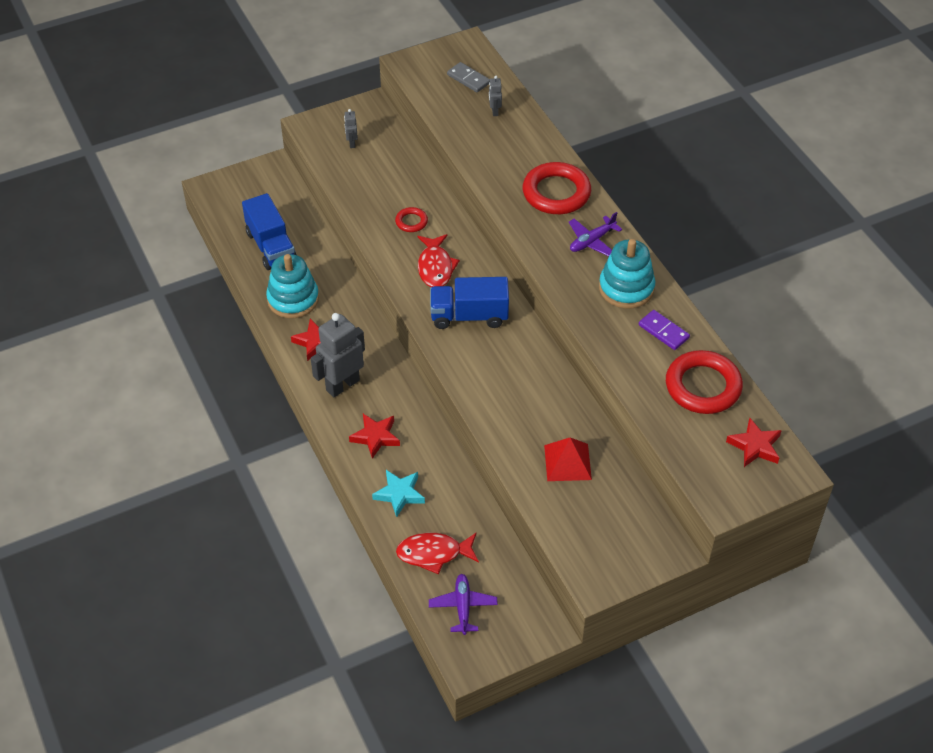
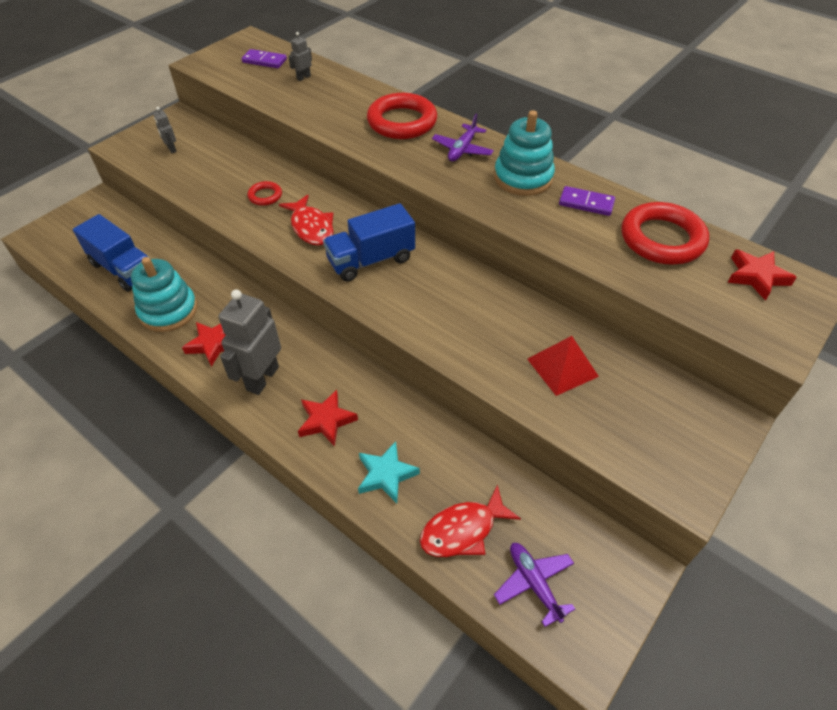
camera: 25 degrees left, 0 degrees up
grey domino [447,62,490,93] -> purple domino [242,49,287,68]
grey robot [489,76,502,116] -> grey robot turned 75 degrees clockwise [288,32,312,81]

